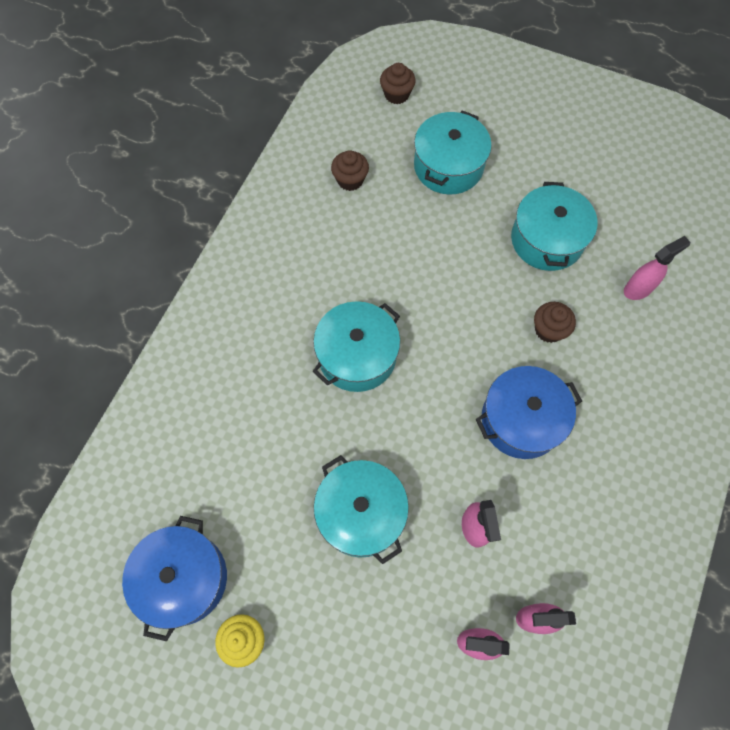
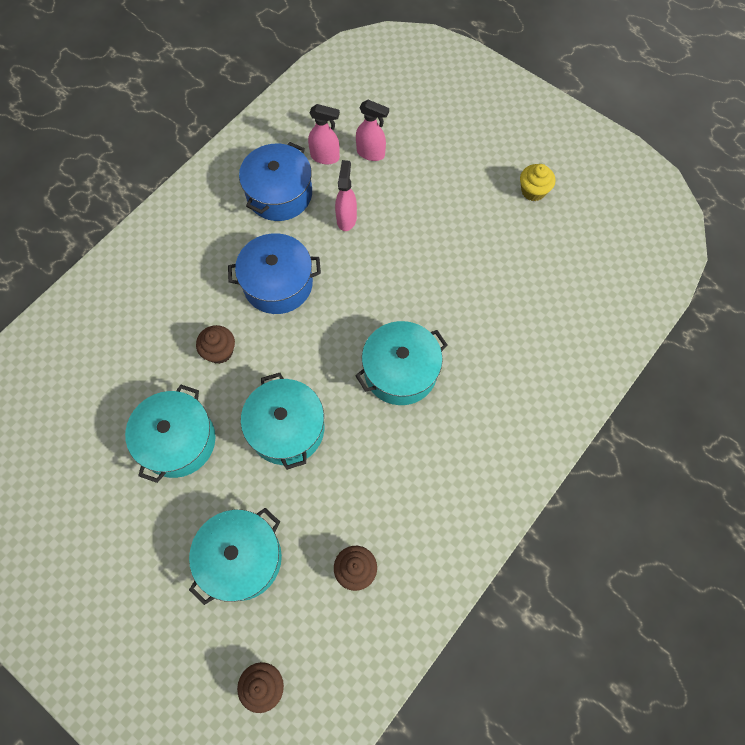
camera: 165 degrees left, 0 degrees up
blue pot [122,516,227,641] -> blue pot moved to [239,142,312,221]
turquoise pot [314,455,409,564] -> turquoise pot moved to [241,373,324,470]
pink spray bottle [624,236,691,300] -> none

